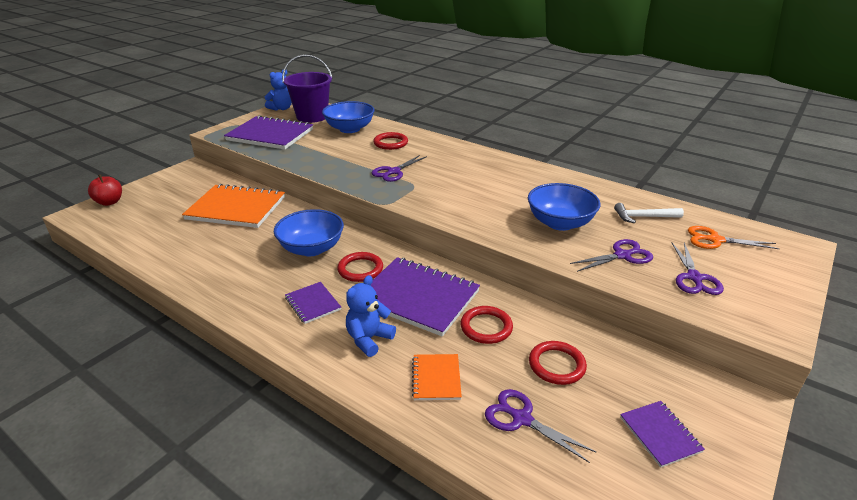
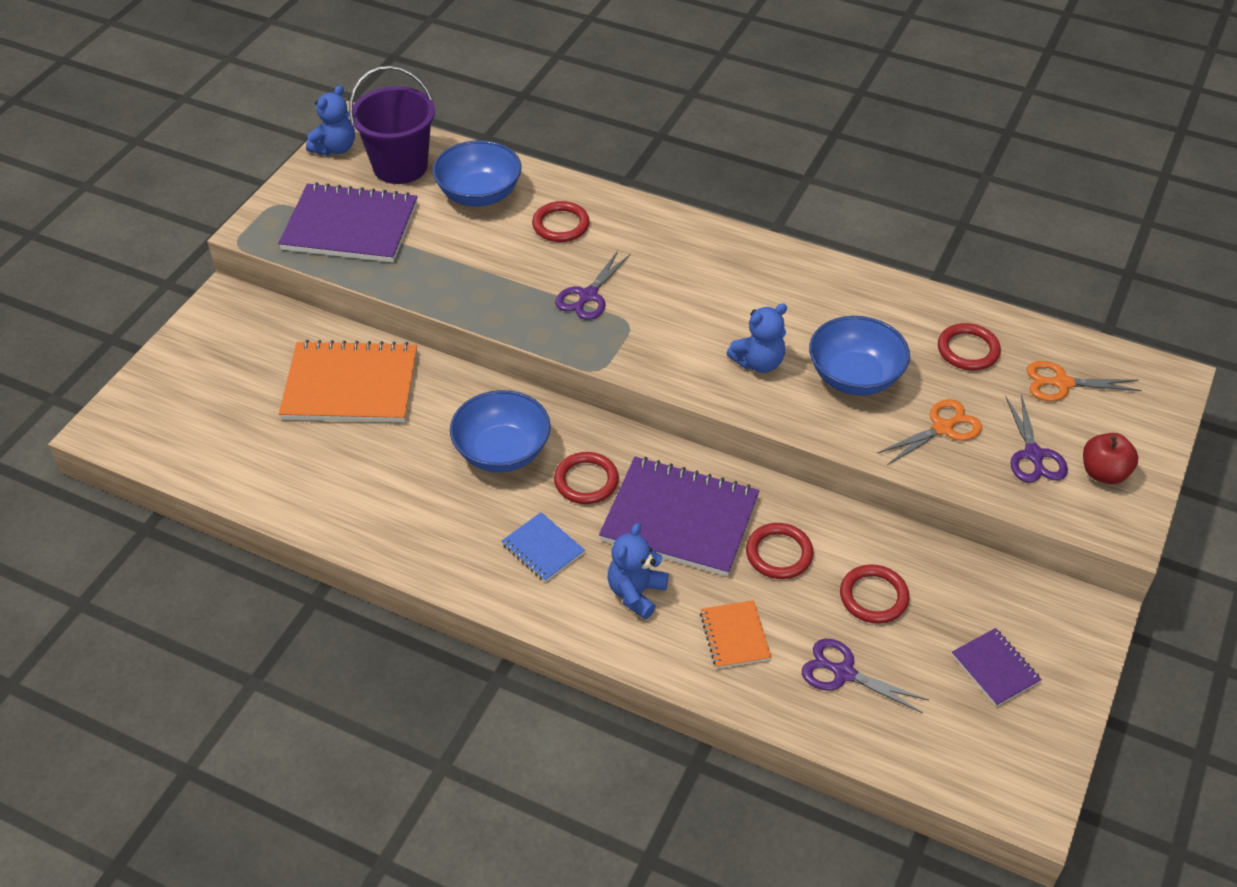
camera: 10 degrees left, 15 degrees up
red apple [88,175,122,206] -> red apple moved to [1083,433,1139,484]
purple notebook [285,282,341,324] -> blue notebook [502,512,585,582]
purple scissors [570,239,653,272] -> orange scissors [877,399,982,465]
white hammer [614,203,684,223] -> red ring [938,323,1001,370]
none -> blue teddy bear [727,303,787,373]

